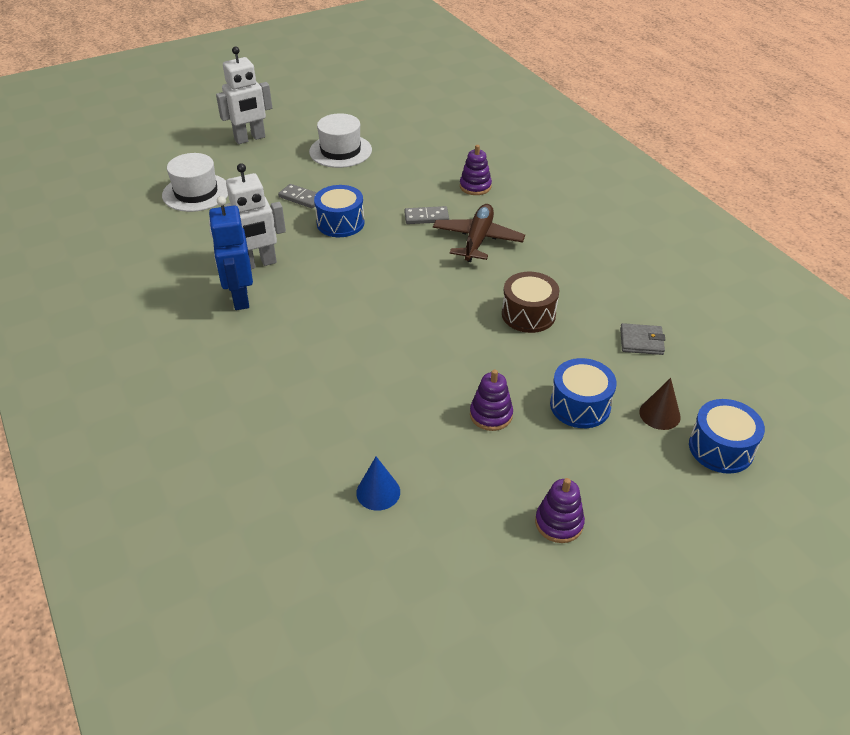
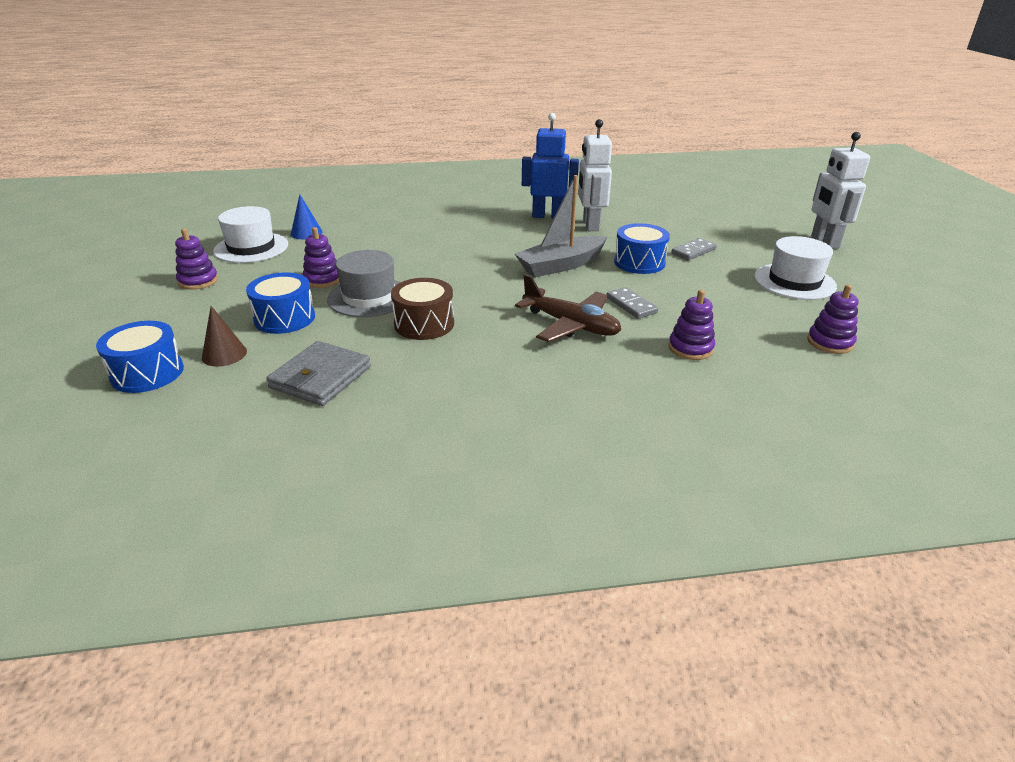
camera: 110 degrees right, 10 degrees down
white hat [162,153,228,212] -> white hat moved to [213,206,288,263]
grey domino [404,206,449,224] -> grey domino turned 45 degrees counterclockwise [606,287,658,319]
grey wallet [620,323,665,355] -> grey wallet [266,341,371,406], size x1.57
none -> grey hat [327,250,401,317]
none -> grey boat [515,175,608,277]
none -> purple stacking toy [807,284,858,354]

